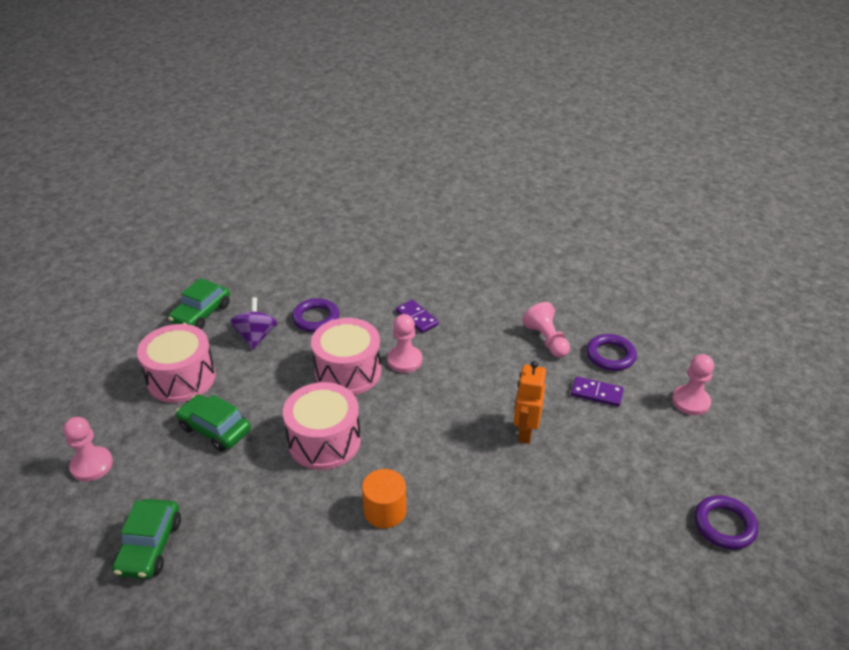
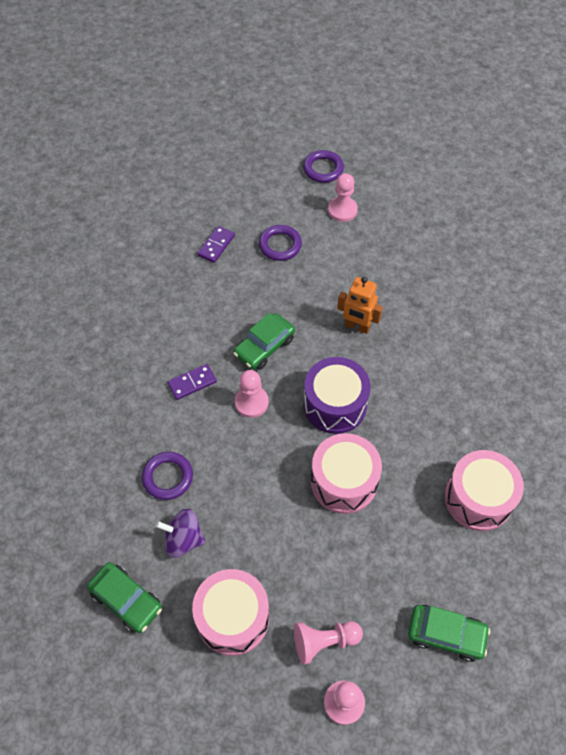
camera: 80 degrees left, 20 degrees up
green car [176,394,251,451] -> green car moved to [233,313,295,370]
pink drum [311,318,381,395] -> pink drum moved to [445,450,524,531]
orange cylinder [362,469,406,528] -> none
pink pawn [522,302,570,358] -> pink pawn moved to [294,621,363,665]
purple domino [571,376,624,407] -> purple domino moved to [197,226,235,263]
purple ring [694,495,758,550] -> purple ring moved to [303,150,344,183]
none -> purple drum [303,357,371,434]

